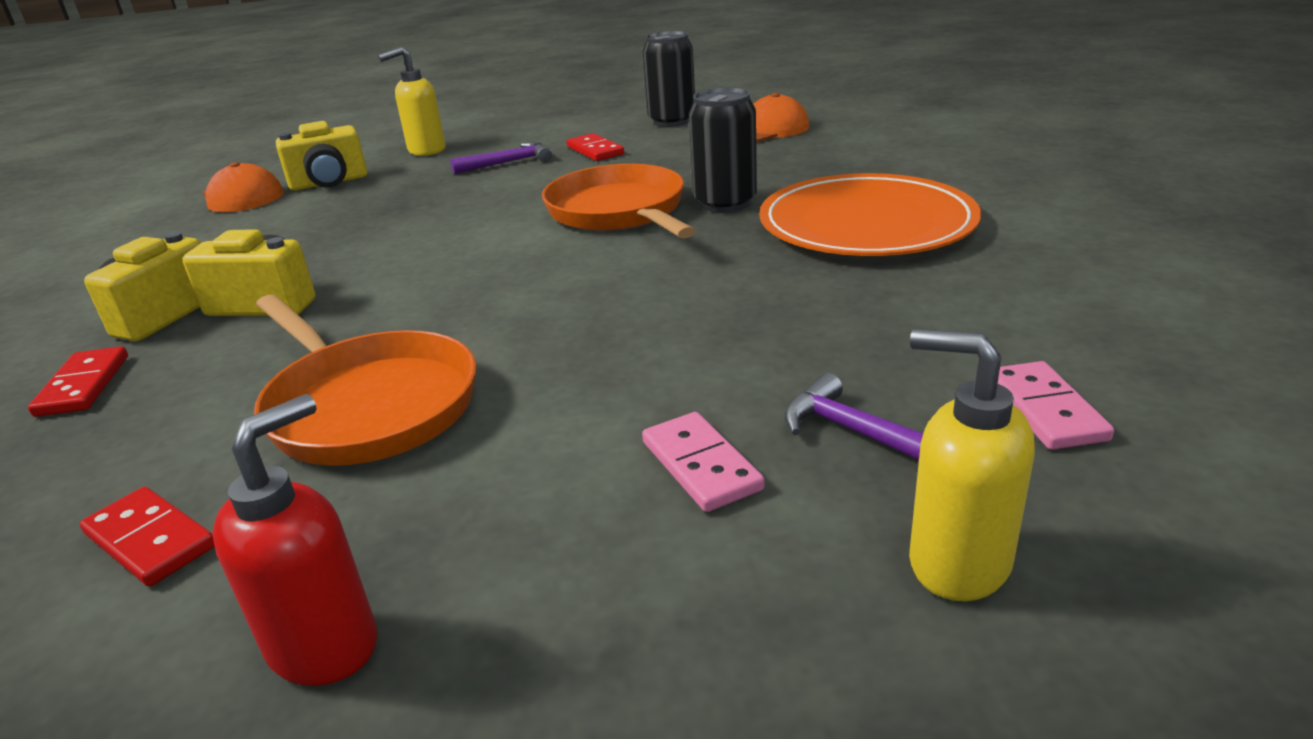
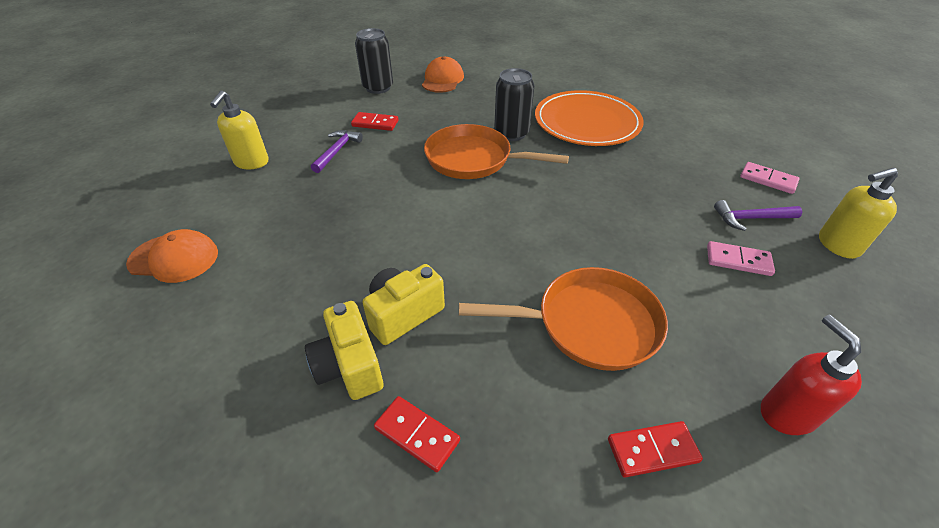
camera: 50 degrees left, 15 degrees up
yellow camera [276,121,367,191] -> none

